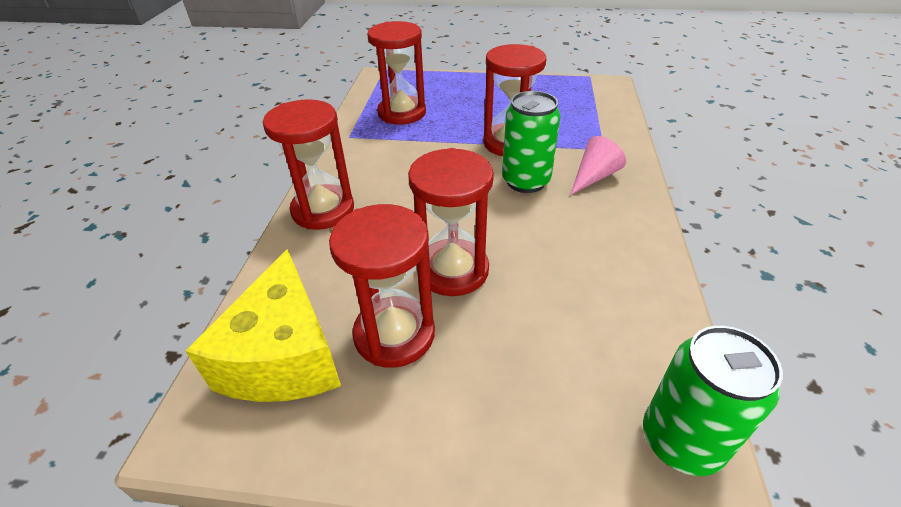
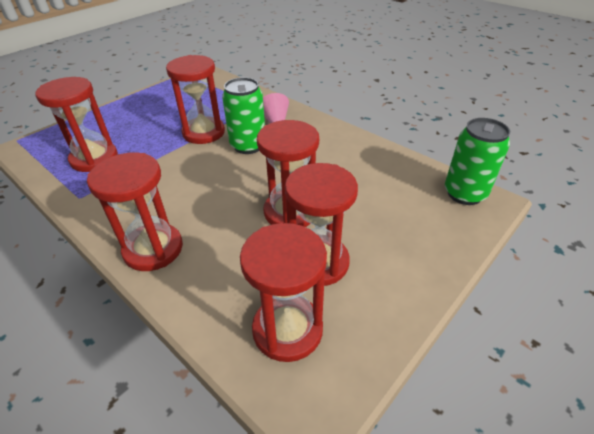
camera: 55 degrees left, 0 degrees up
yellow cheese [186,249,341,402] -> red hourglass [240,223,327,362]

